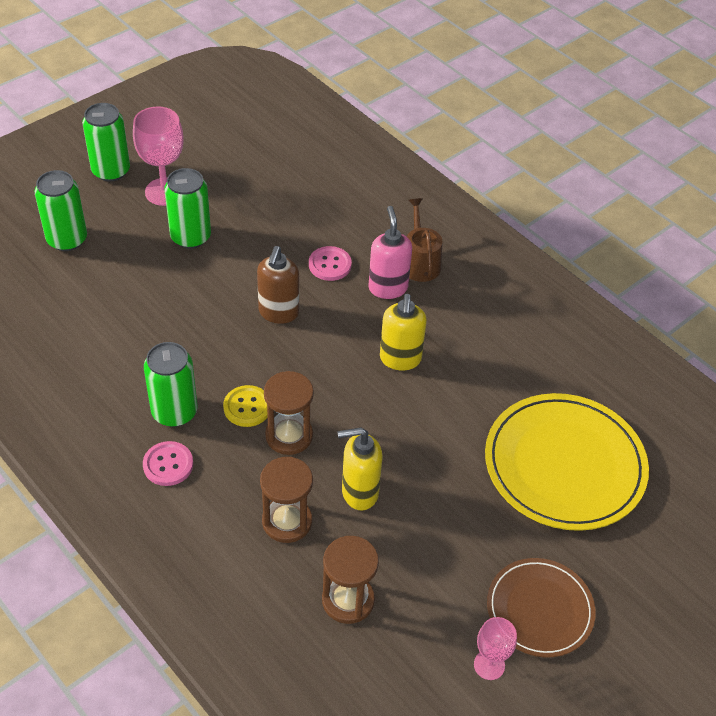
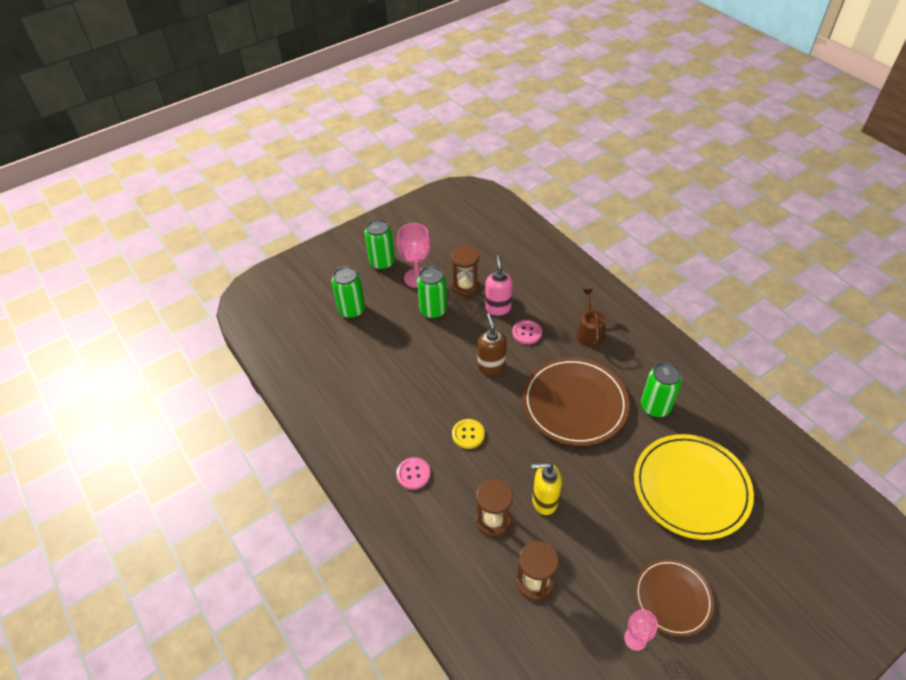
camera: 10 degrees right, 0 degrees up
green can [144,342,197,427] -> green can moved to [641,362,682,417]
brown soap dispenser [257,246,299,324] -> brown soap dispenser turned 150 degrees clockwise [478,313,507,375]
brown hourglass [264,371,314,455] -> brown hourglass moved to [451,246,479,296]
pink soap dispenser [369,206,412,299] -> pink soap dispenser moved to [485,255,513,315]
yellow soap dispenser [380,294,427,371] -> brown plate [522,357,629,446]

